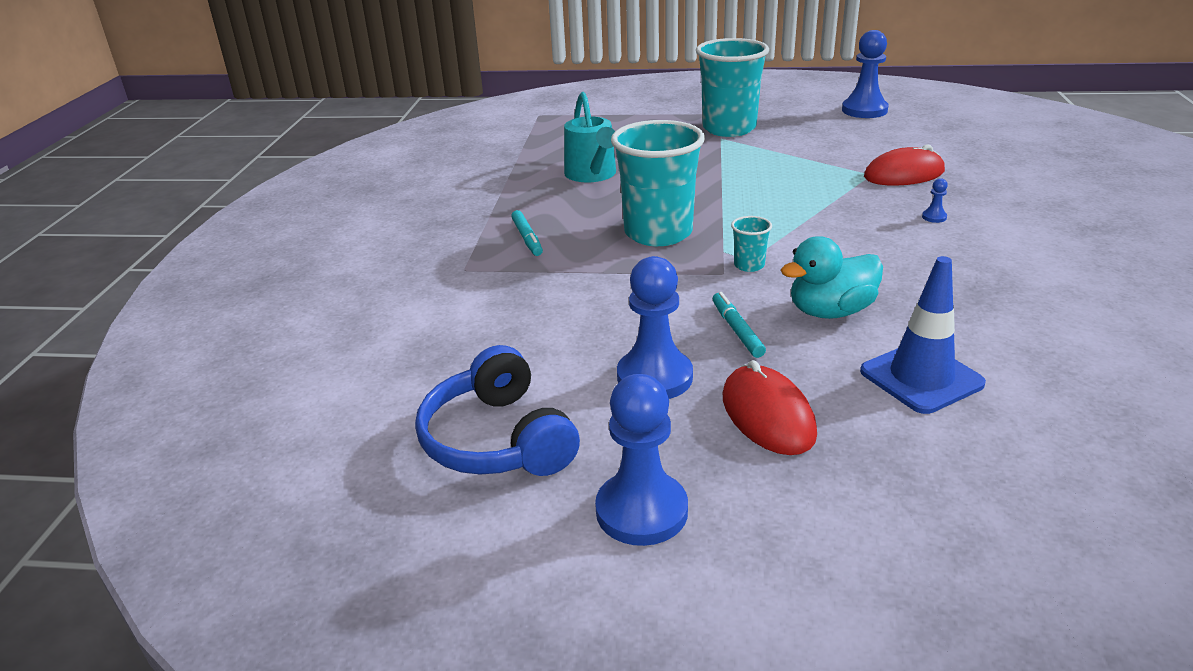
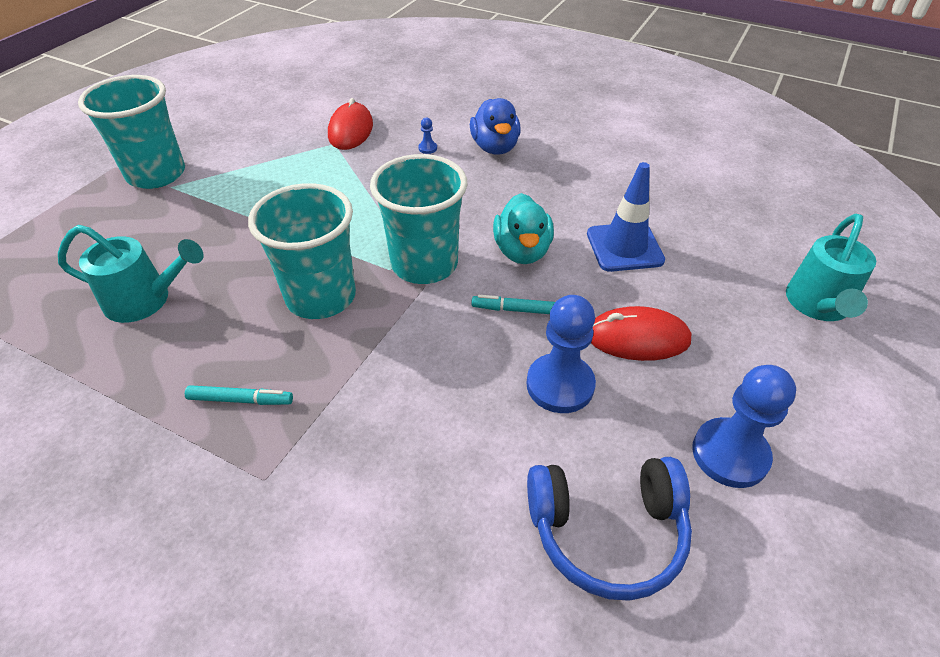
camera: 70 degrees left, 15 degrees up
turquoise cup [731,216,772,272] -> turquoise cup [370,154,467,284], size x2.40
blue pawn [842,30,889,118] -> none
none -> blue duck [470,98,521,155]
none -> turquoise watering can [786,214,876,321]

